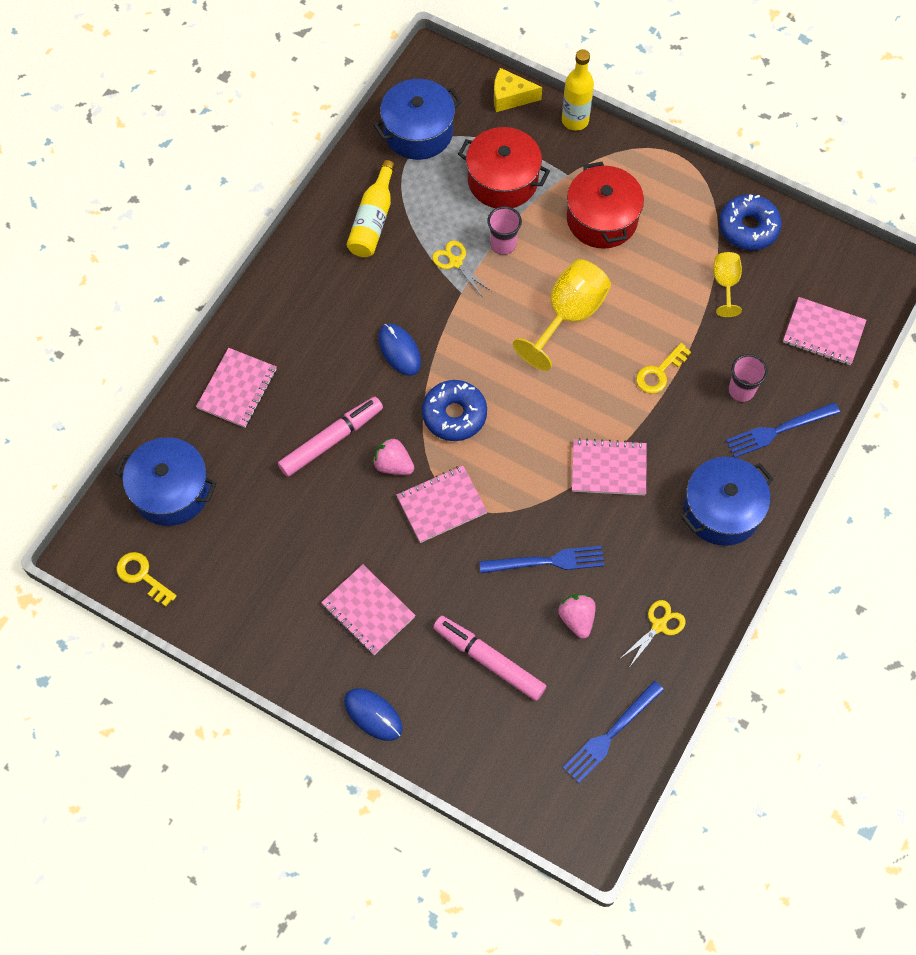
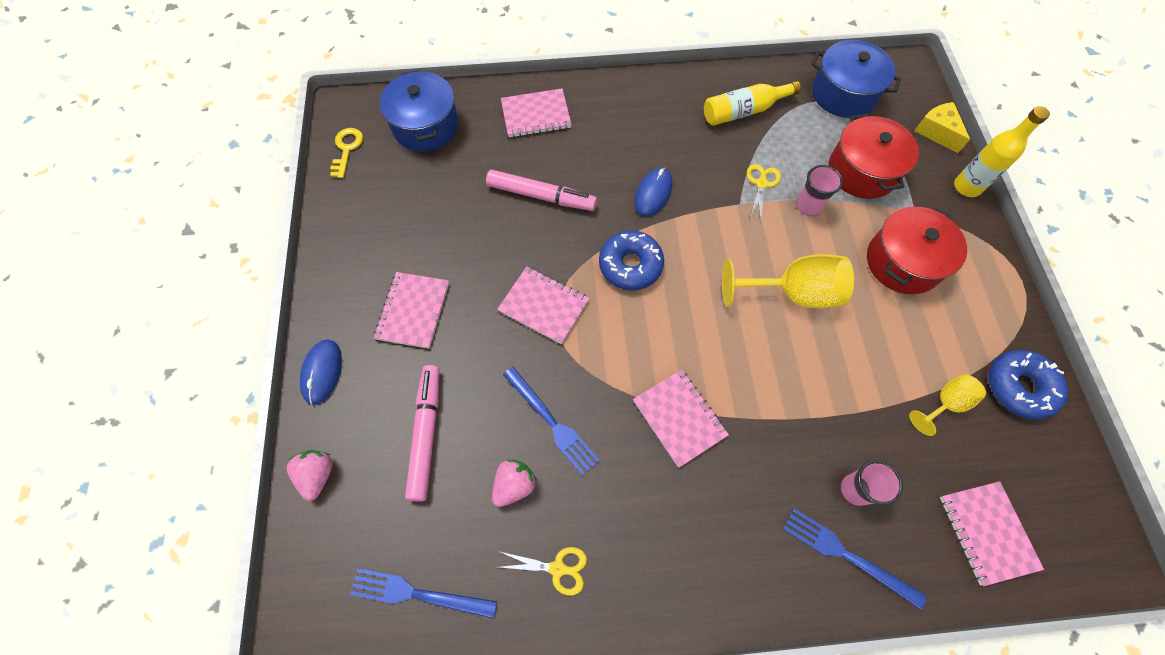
camera: 55 degrees right, 0 degrees up
pink strawberry [373,438,414,475] -> pink strawberry moved to [287,450,333,501]
yellow key [636,343,691,394] -> none
blue pot [681,457,773,546] -> none

